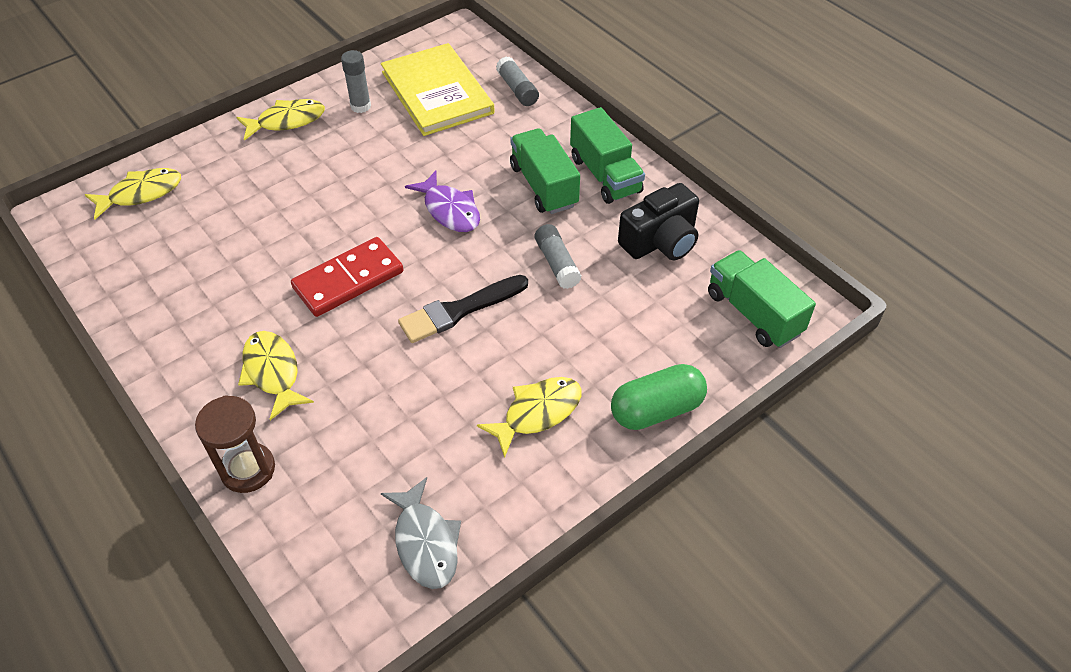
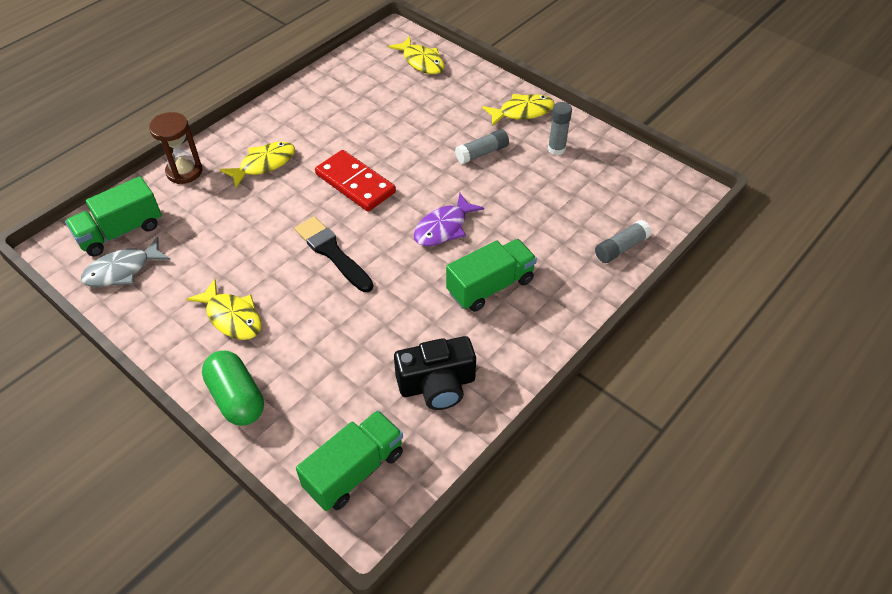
camera: 80 degrees right, 0 degrees up
yellow fish [236,99,325,141] -> yellow fish turned 75 degrees counterclockwise [482,94,555,126]
yellow book [381,43,495,136] -> none
grey glue stick [535,224,582,289] -> grey glue stick moved to [455,129,509,164]
green truck [570,107,645,204] -> green truck moved to [65,176,162,256]
black camera [618,183,699,260] -> black camera turned 60 degrees counterclockwise [394,336,476,410]

